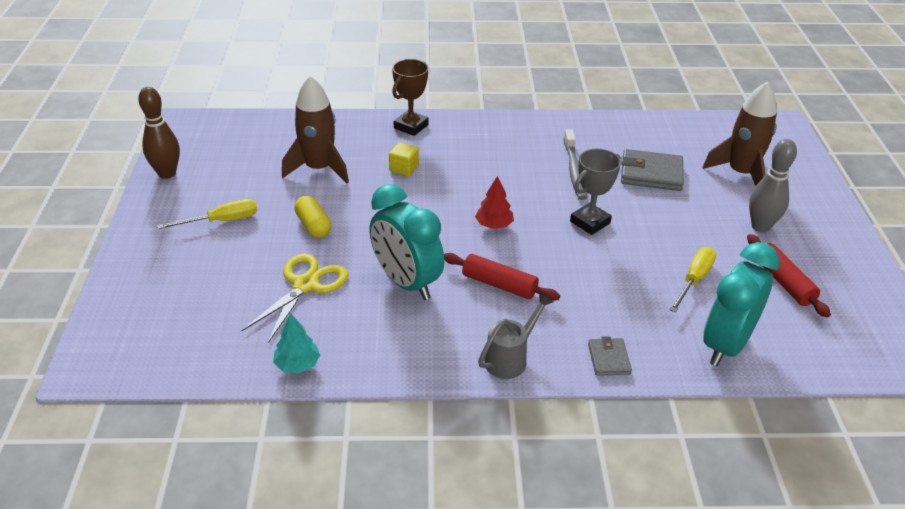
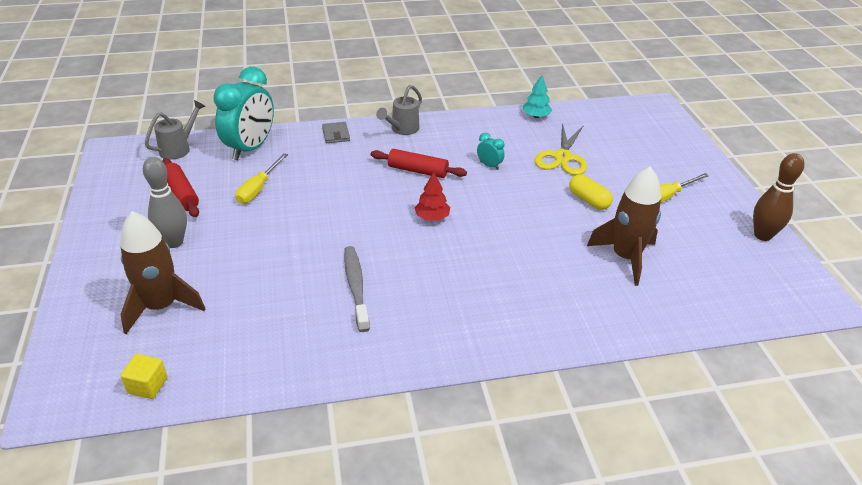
camera: 170 degrees right, 0 degrees up
turquoise clock [369,184,445,300] -> turquoise clock [477,133,505,170], size x0.43
yellow cube [389,142,419,177] -> yellow cube moved to [120,354,167,399]
brown trophy [392,59,429,136] -> none
grey trophy [570,149,621,235] -> none
grey wallet [621,149,684,191] -> none
none -> grey watering can [145,100,206,160]

